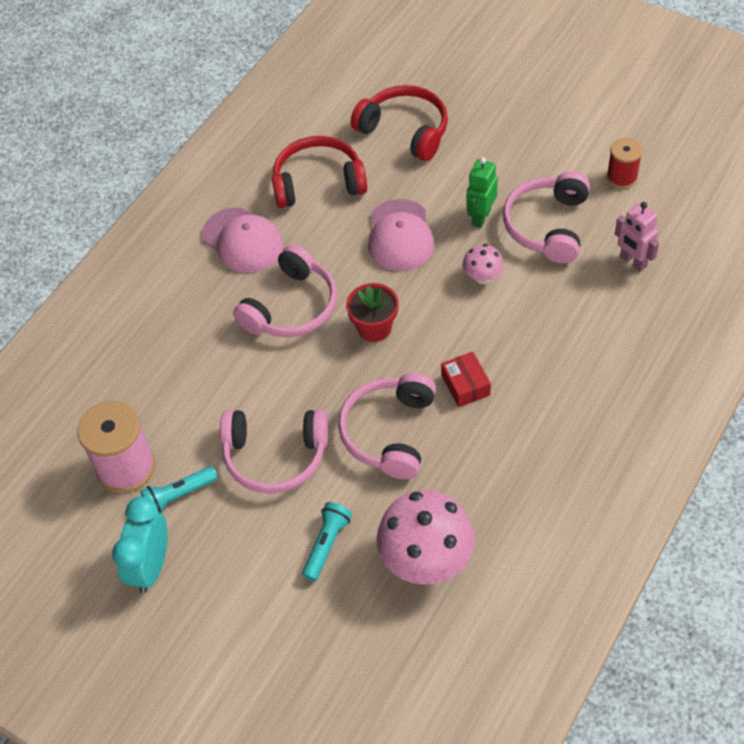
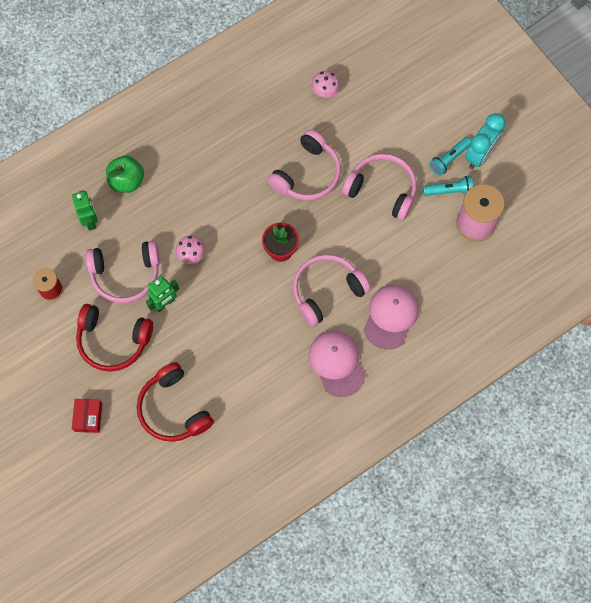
camera: 160 degrees left, 15 degrees up
red headphones [272,136,367,208] -> red headphones moved to [76,304,153,372]
turquoise flashlight [302,502,352,581] -> turquoise flashlight moved to [429,137,471,176]
pink cap [368,199,434,271] -> pink cap moved to [364,285,419,349]
pink mushroom [376,490,475,585] -> pink mushroom [312,71,340,98], size x0.49
red box [441,352,491,407] -> red box moved to [72,399,102,433]
pink headphones [503,171,590,263] -> pink headphones turned 45 degrees clockwise [86,241,160,303]
pink robot [615,202,659,272] -> green robot [72,190,98,231]
none -> green apple [106,155,144,193]

